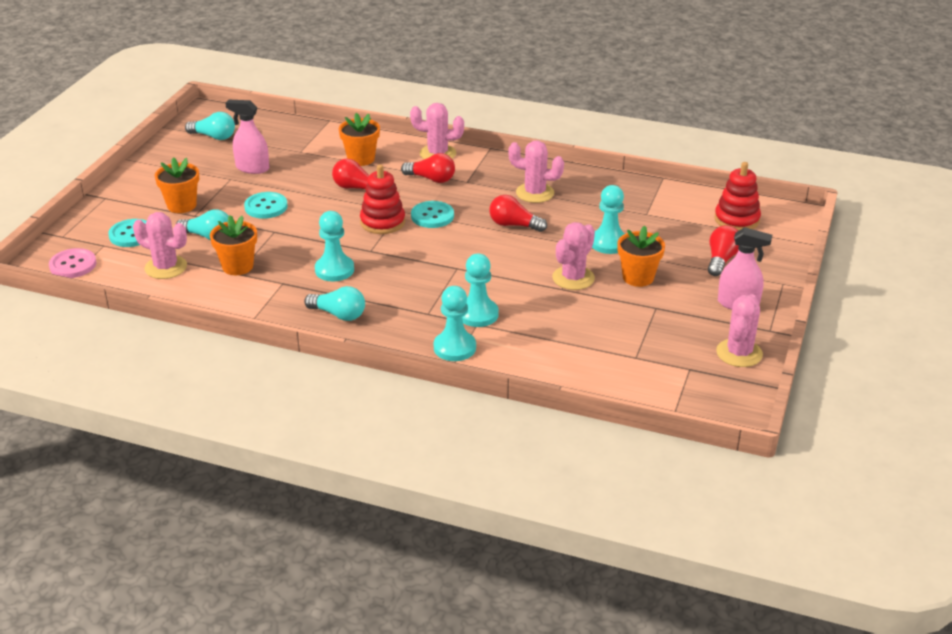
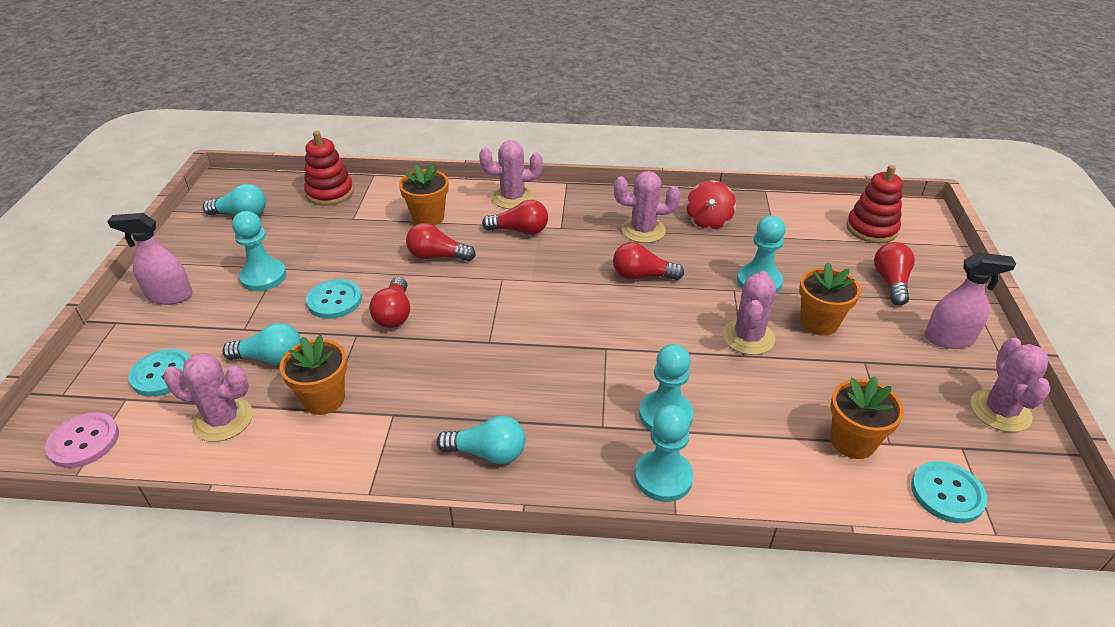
camera: 15 degrees left, 5 degrees up
orange flower pot [155,157,199,213] -> orange flower pot moved to [830,376,904,459]
pink spray bottle [225,100,269,174] -> pink spray bottle moved to [107,213,193,305]
turquoise pawn [315,211,354,281] -> turquoise pawn moved to [232,211,286,291]
red stacking toy [360,164,405,234] -> red stacking toy moved to [304,131,354,206]
turquoise button [411,201,454,228] -> turquoise button moved to [911,461,987,523]
none -> red light bulb [369,277,410,328]
none -> red spinning top [686,181,736,229]

